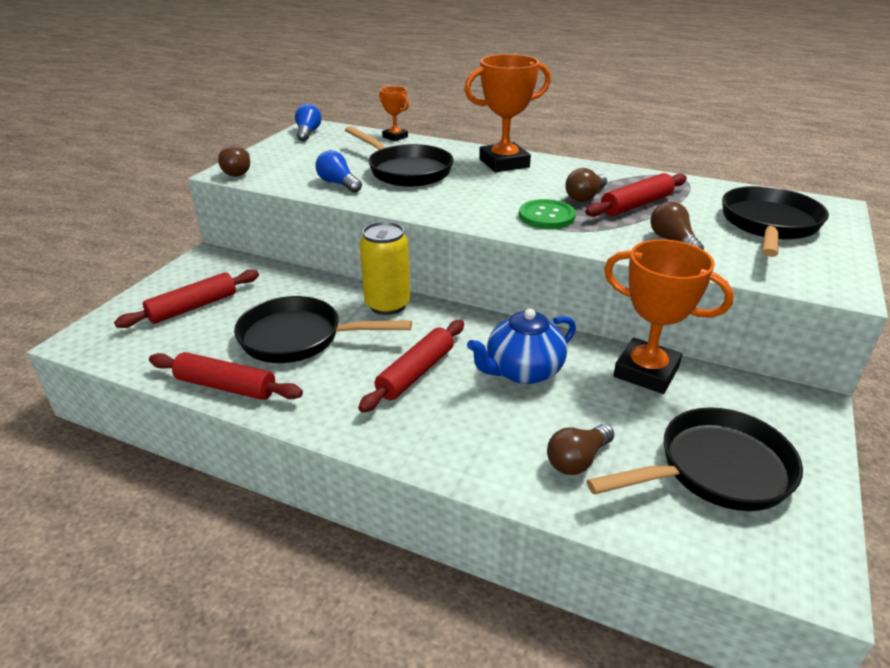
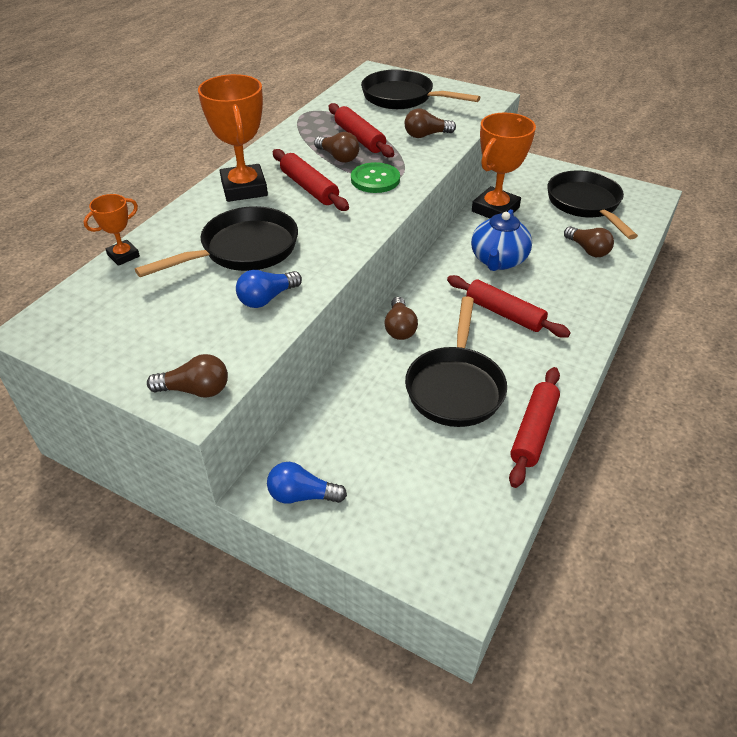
camera: 85 degrees left, 10 degrees up
red rolling pin [114,270,259,328] -> red rolling pin moved to [273,149,349,211]
blue light bulb [295,104,322,141] -> blue light bulb moved to [267,462,347,504]
yellow can [360,222,410,315] -> brown light bulb [384,297,418,340]
blue teapot [467,309,576,384] -> blue teapot turned 45 degrees clockwise [471,209,532,271]

